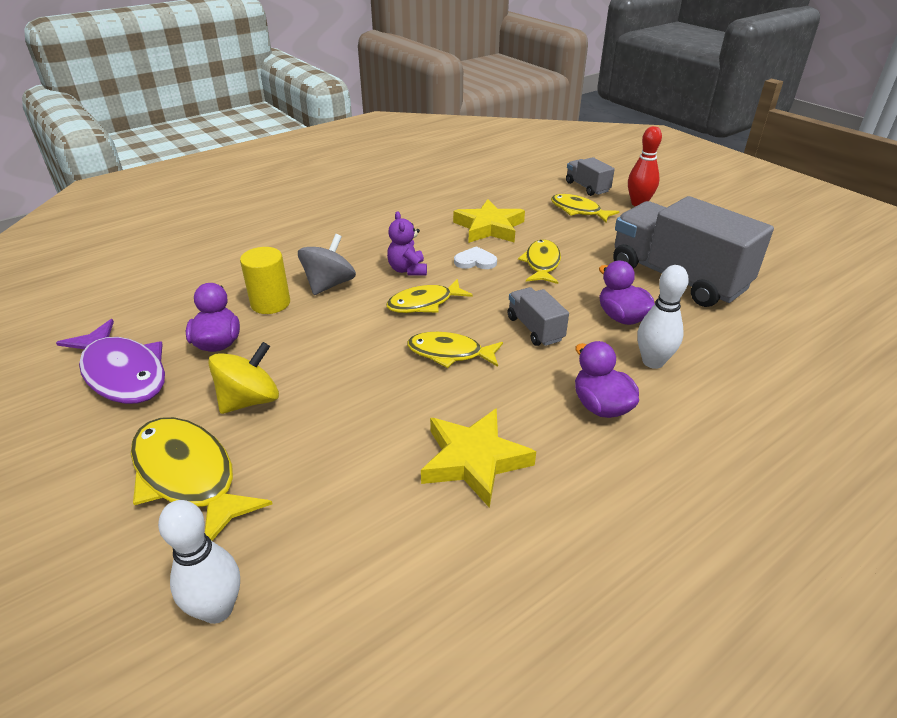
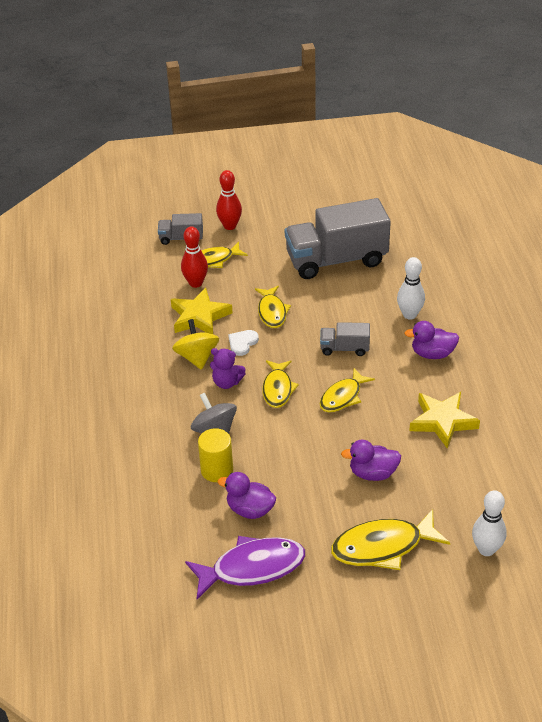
camera: 60 degrees left, 5 degrees up
yellow spinning top [208,342,279,414] -> yellow spinning top moved to [172,319,219,370]
yellow fish [518,239,561,284] -> yellow fish turned 135 degrees counterclockwise [255,286,291,328]
purple duck [599,261,655,325] -> purple duck moved to [341,440,401,481]
none -> red bowling pin [181,226,208,288]

